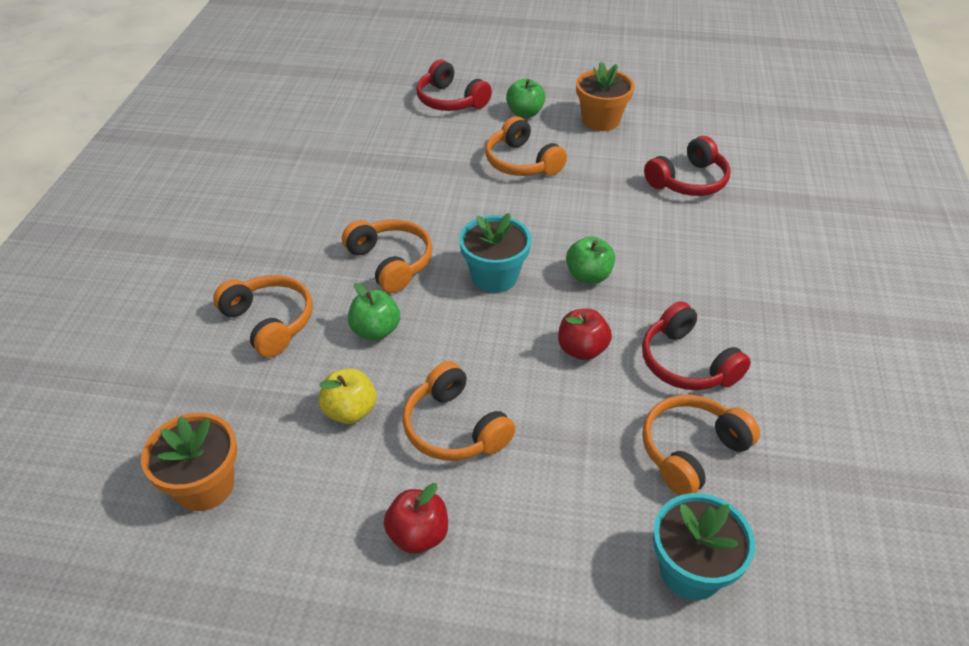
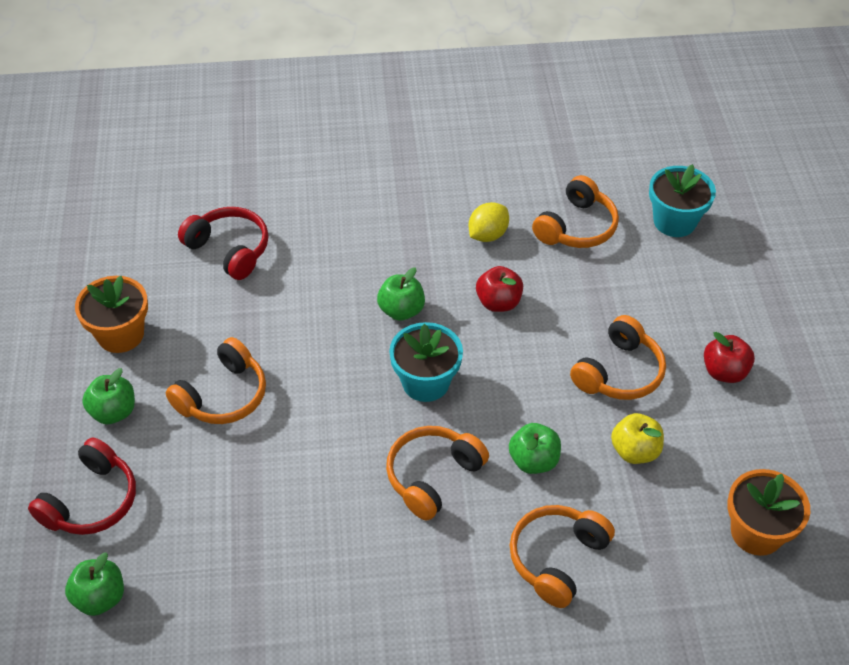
camera: 105 degrees left, 5 degrees up
red headphones [642,301,751,390] -> yellow lemon [469,202,509,242]
orange headphones [642,395,760,496] -> orange headphones turned 90 degrees counterclockwise [532,175,619,248]
none -> green apple [65,552,124,616]

